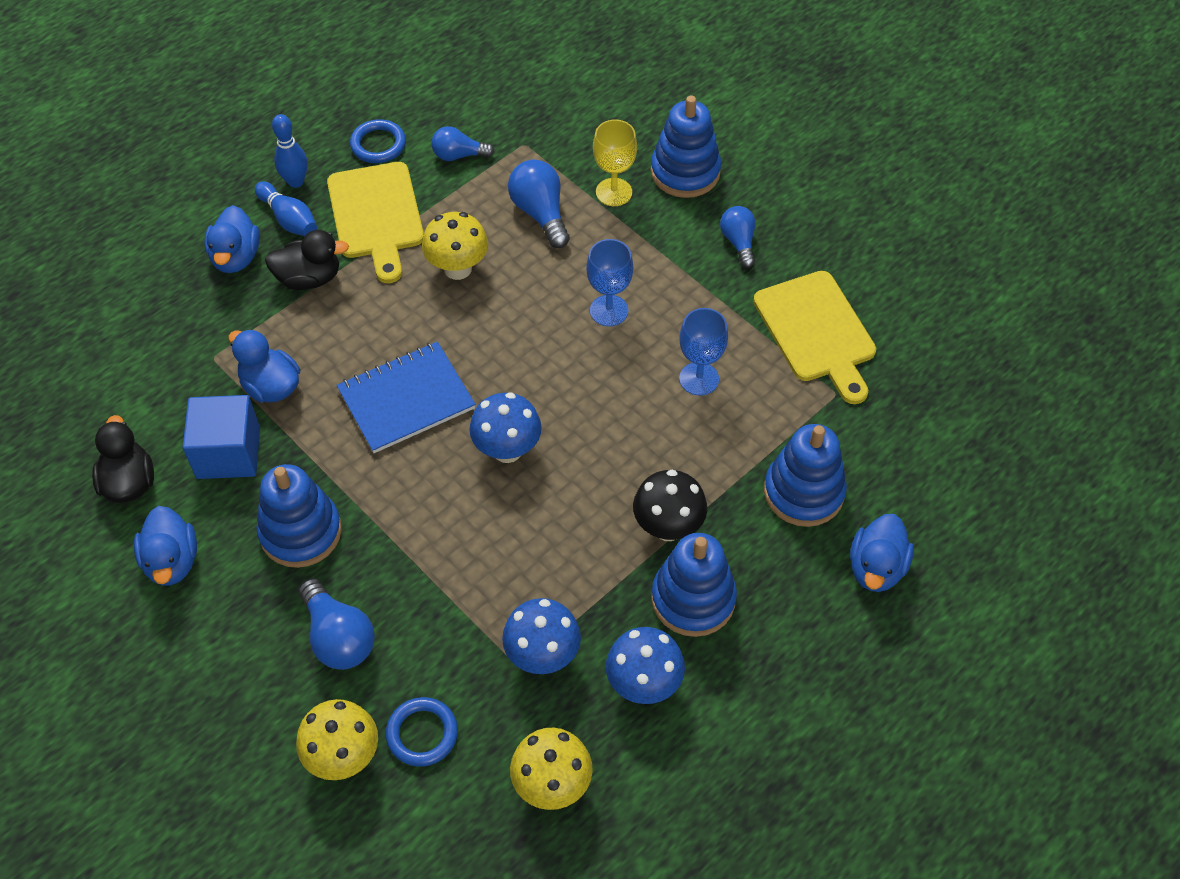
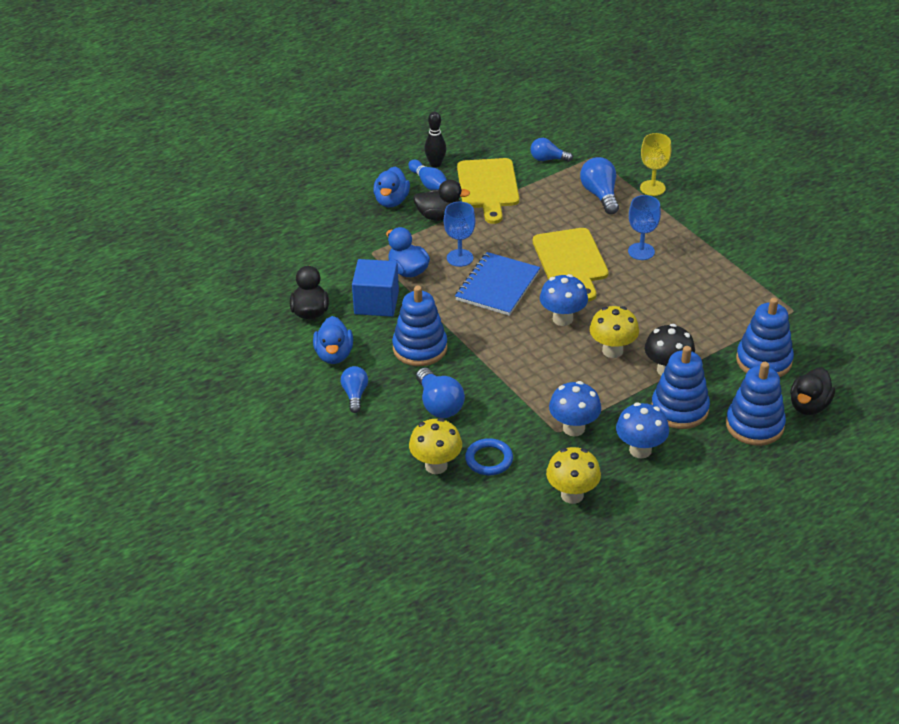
camera: 10 degrees right, 15 degrees down
blue bowling pin [272,114,308,188] -> black bowling pin [424,111,446,168]
blue notebook [337,341,476,453] -> blue notebook turned 45 degrees counterclockwise [455,252,540,316]
blue ring [350,119,406,163] -> none
yellow mushroom [422,212,488,280] -> yellow mushroom moved to [590,306,639,358]
blue stacking toy [651,96,721,198] -> blue stacking toy moved to [726,362,786,446]
blue goblet [679,308,728,396] -> blue goblet moved to [444,202,475,267]
blue light bulb [720,206,756,268] -> blue light bulb moved to [341,366,368,413]
yellow cutting board [753,271,876,404] -> yellow cutting board moved to [533,228,609,301]
blue duck [850,514,914,592] -> black duck [790,368,835,415]

